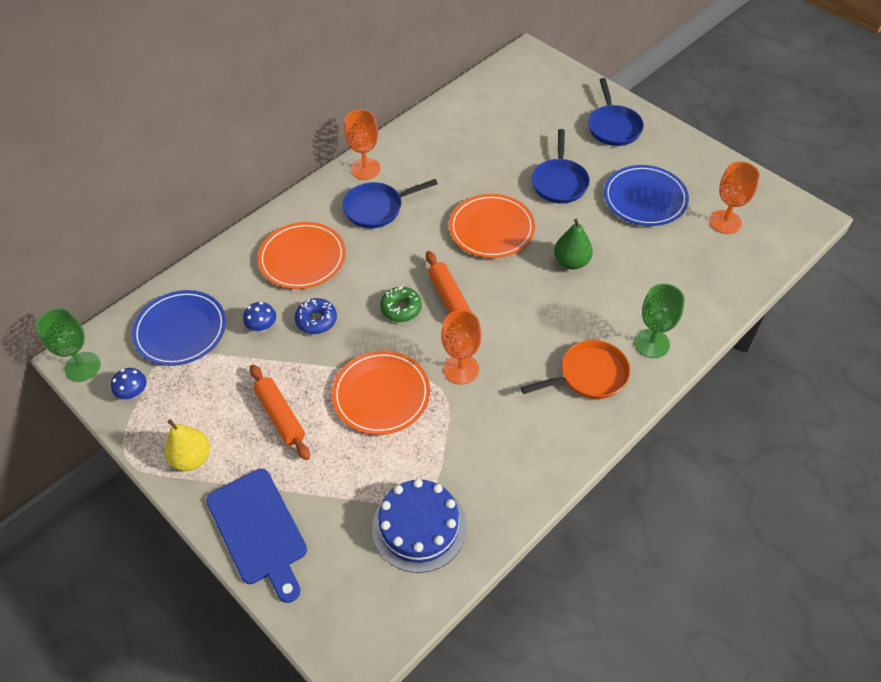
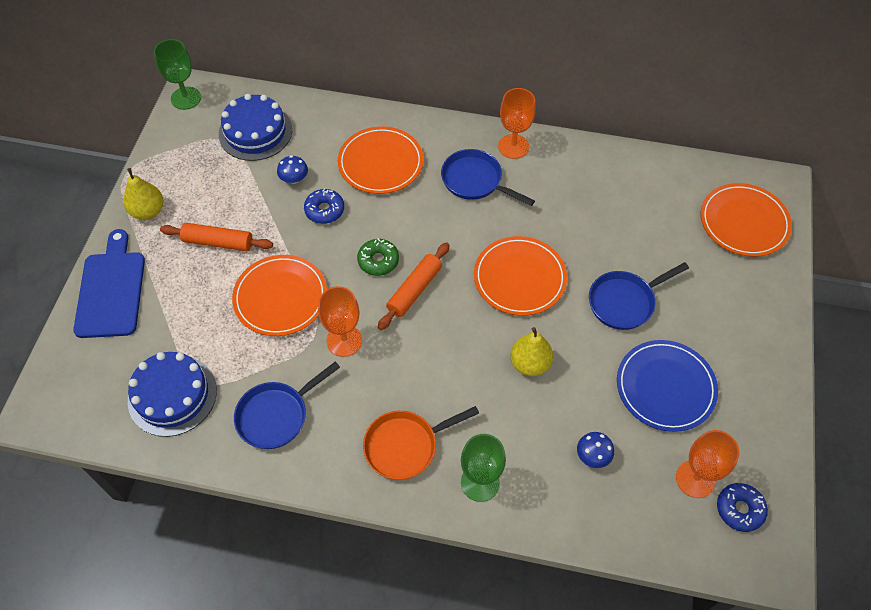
camera: 55 degrees right, 5 degrees up
blue mushroom [111,368,147,399] -> blue mushroom moved to [577,432,614,468]
blue plate [132,290,226,366] -> blue cake [219,94,292,161]
blue cutting board [206,469,307,603] -> blue cutting board turned 150 degrees clockwise [73,229,145,338]
orange rolling pin [250,365,310,460] -> orange rolling pin turned 75 degrees clockwise [160,223,273,251]
orange pan [521,340,630,399] -> orange pan turned 120 degrees clockwise [363,406,479,480]
green pear [554,219,593,270] -> yellow pear [510,327,553,376]
blue pan [588,78,644,146] -> blue pan moved to [234,361,340,449]
none -> orange plate [701,183,792,257]
none -> blue donut [717,483,768,532]

